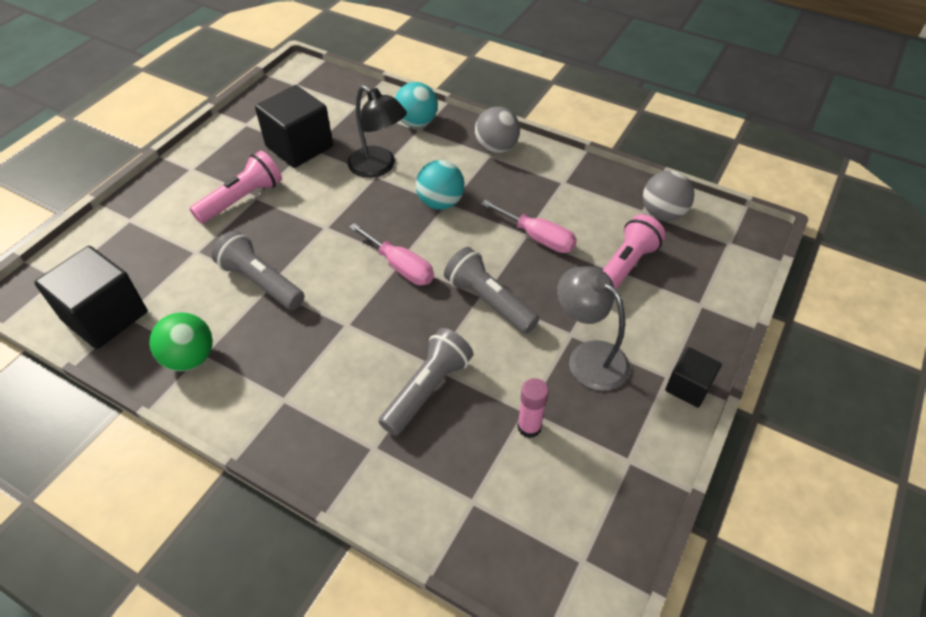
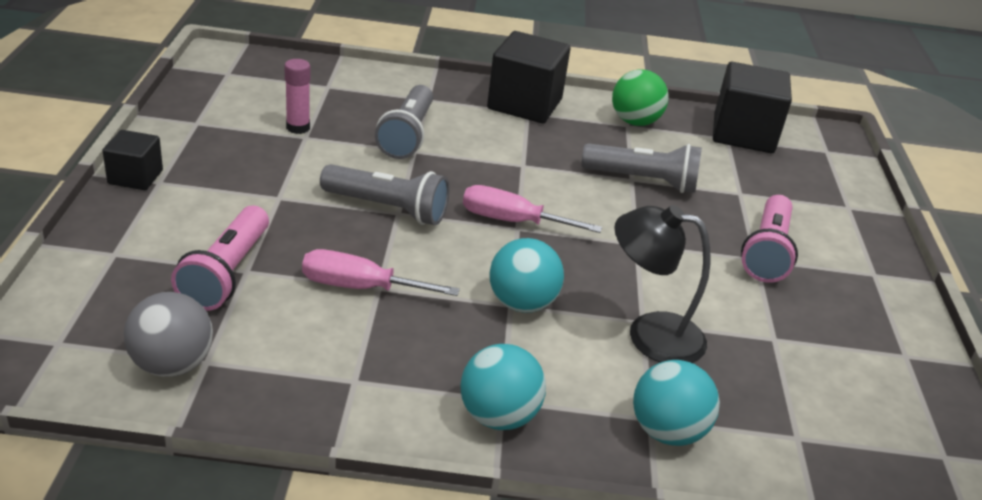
camera: 150 degrees right, 15 degrees down
black cube [255,85,333,168] -> black cube moved to [487,31,571,123]
grey ball [475,107,520,153] -> turquoise ball [460,344,546,430]
grey lamp [557,266,630,391] -> none

